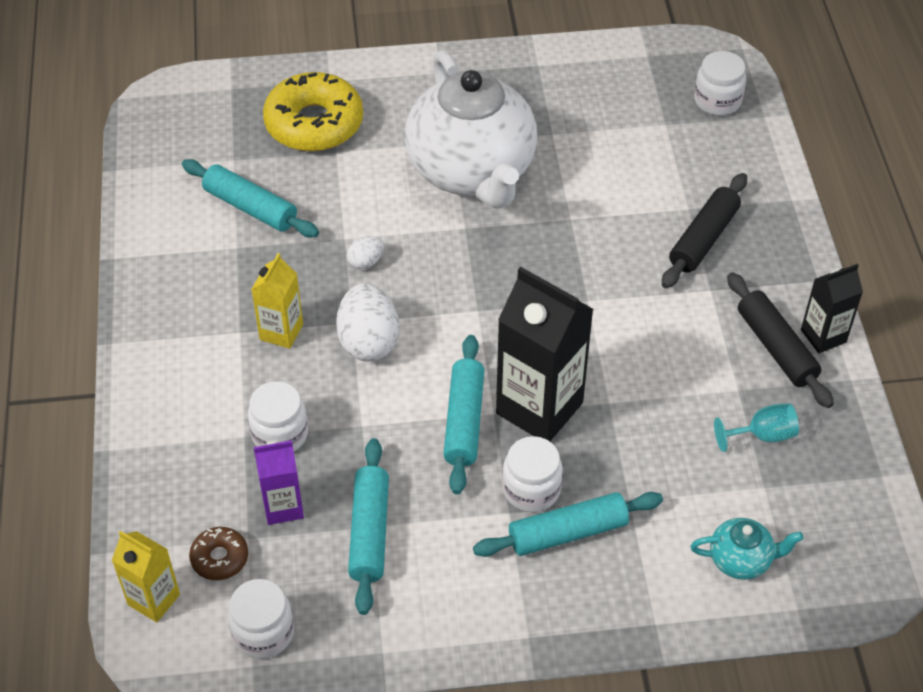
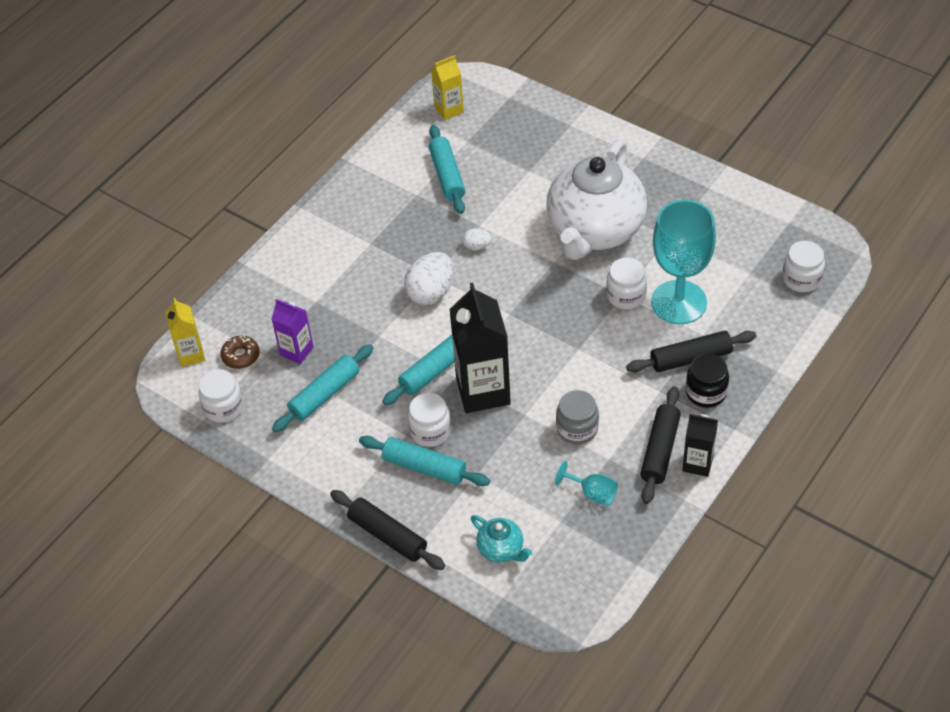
camera: 45 degrees right, 0 degrees up
white jar [248,381,308,451] -> white jar moved to [606,258,647,309]
yellow carton [251,253,303,349] -> yellow carton moved to [431,55,464,120]
yellow donut [263,72,363,151] -> none
none -> black rolling pin [330,490,445,570]
none -> grey jar [556,390,599,445]
none -> turquoise goblet [651,200,716,324]
none -> black jar [686,354,729,408]

